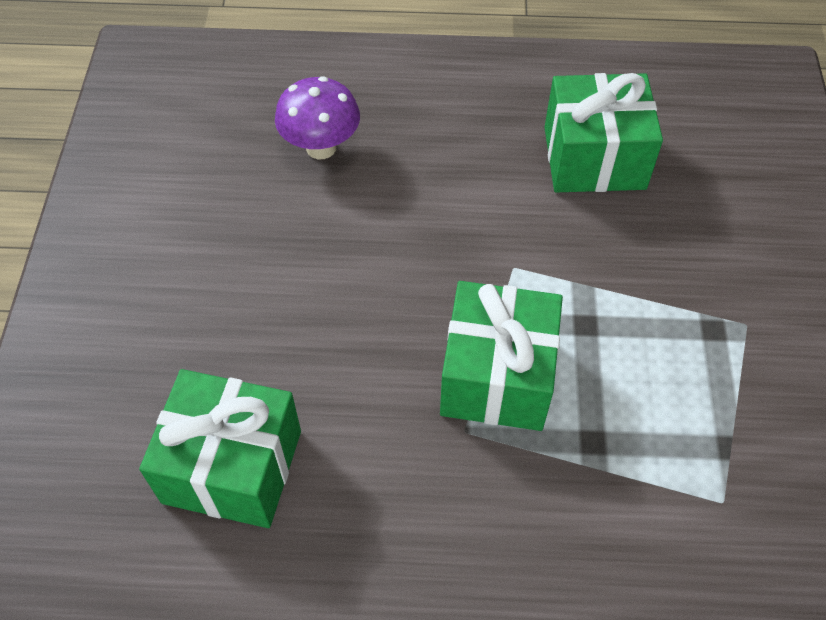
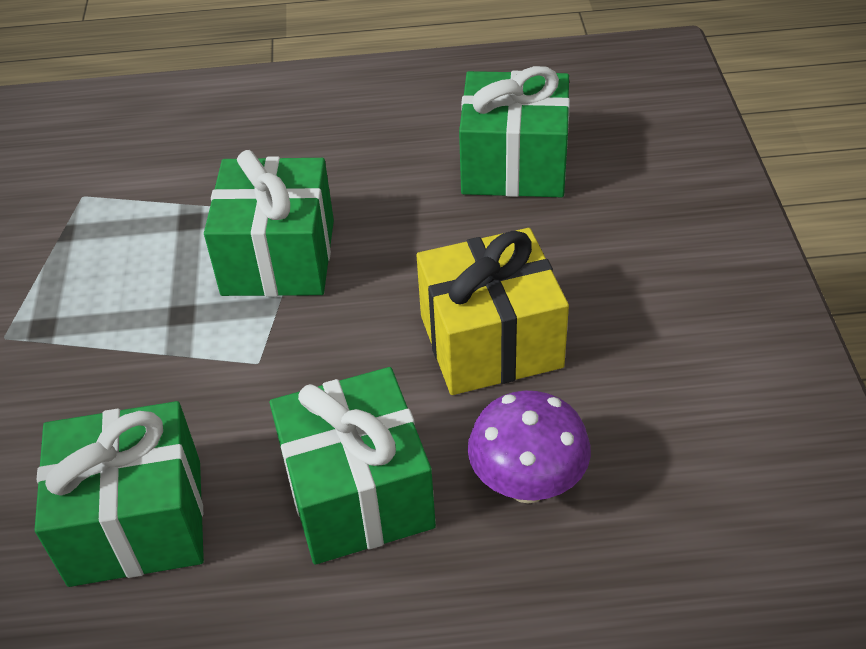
camera: 175 degrees right, 10 degrees down
none -> green gift [270,367,436,564]
none -> yellow gift [416,228,569,395]

